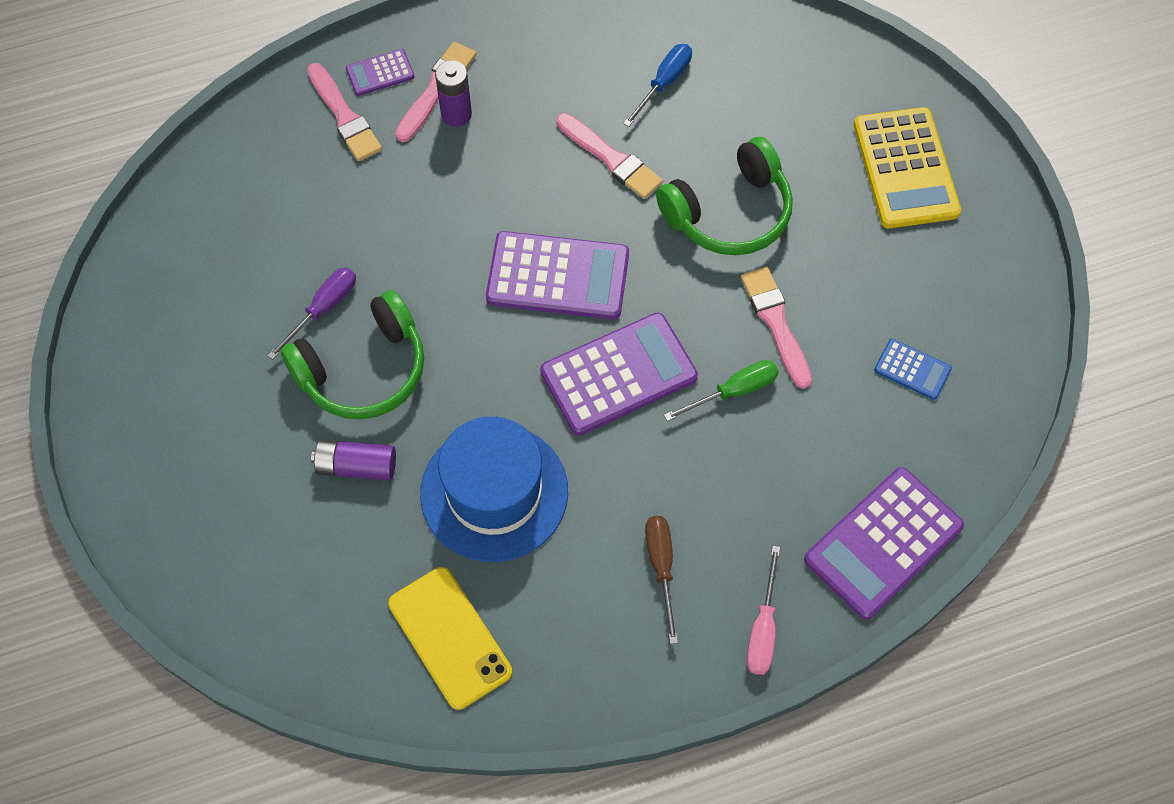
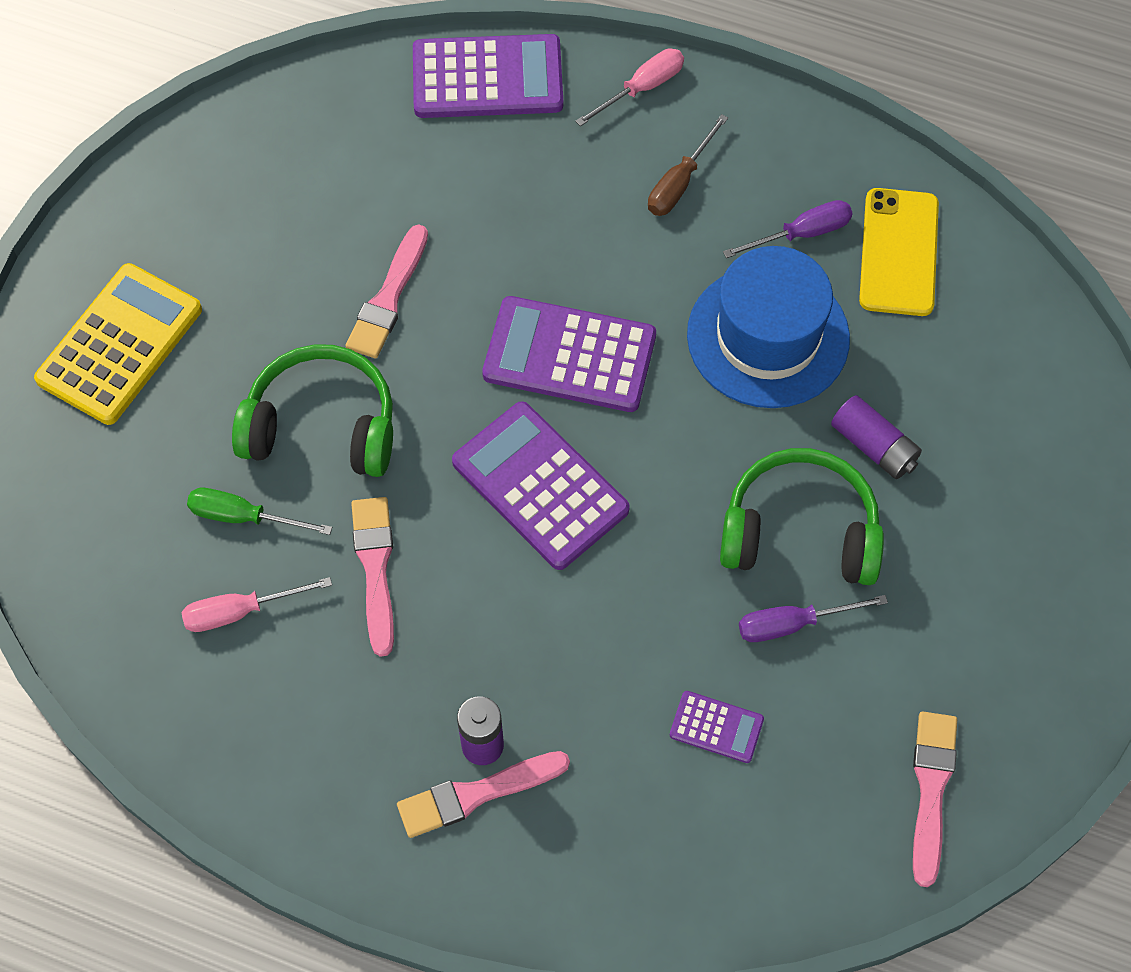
camera: 140 degrees left, 0 degrees up
pink brush [307,63,382,161] -> pink brush moved to [913,711,957,887]
purple calculator [346,49,415,96] -> purple calculator moved to [670,691,764,763]
blue screwdriver [623,44,692,127] -> pink screwdriver [182,577,332,632]
green screwdriver [664,360,779,421] -> green screwdriver moved to [187,488,332,535]
blue calculator [874,339,952,400] -> none
none -> purple screwdriver [723,200,853,258]

